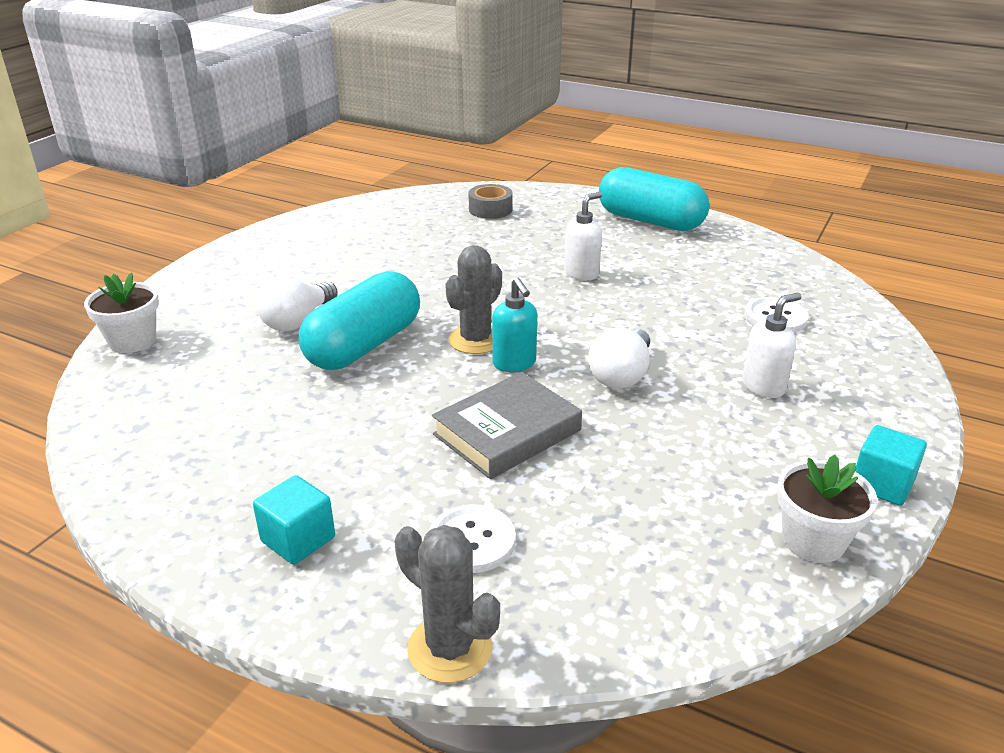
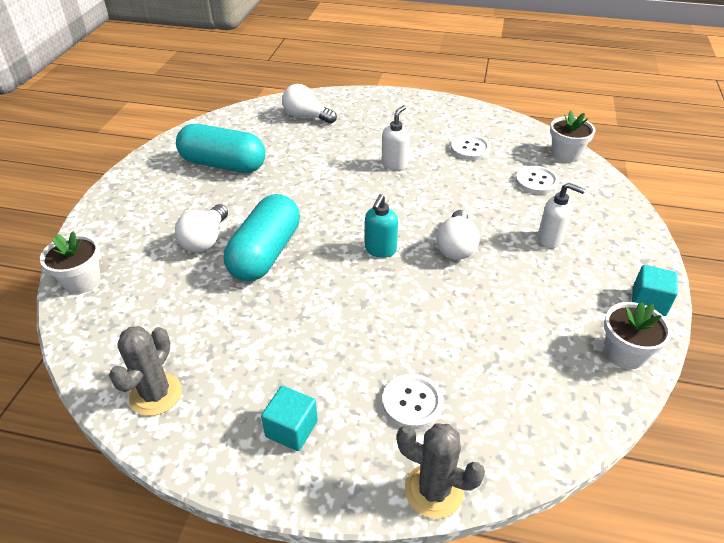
camera: 15 degrees left, 10 degrees up
grey book [432,372,582,479] -> none
grey cactus [445,245,502,354] -> grey cactus moved to [109,326,182,416]
grey tape [468,184,513,219] -> white light bulb [282,84,337,124]
turquoise soap dispenser [492,277,537,372] -> turquoise soap dispenser turned 60 degrees clockwise [365,194,398,258]
turquoise capsule [599,167,709,231] -> turquoise capsule moved to [176,124,266,173]
white soap dispenser [742,293,802,398] -> white soap dispenser turned 75 degrees clockwise [537,183,586,248]
none -> white button [451,135,491,160]
none -> white flower pot [550,111,595,162]

